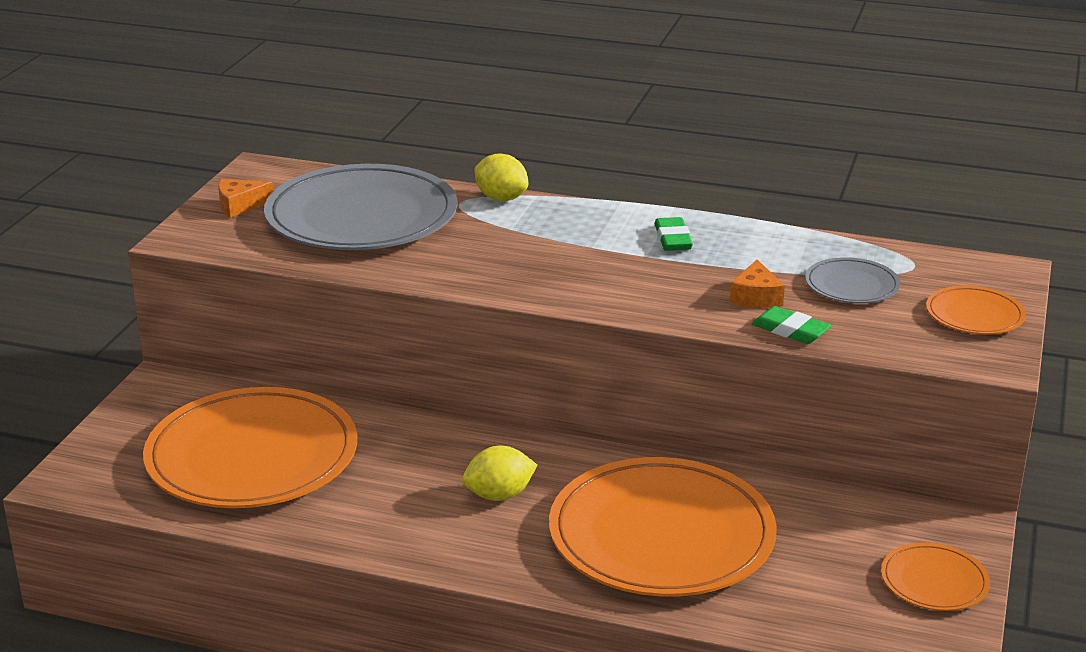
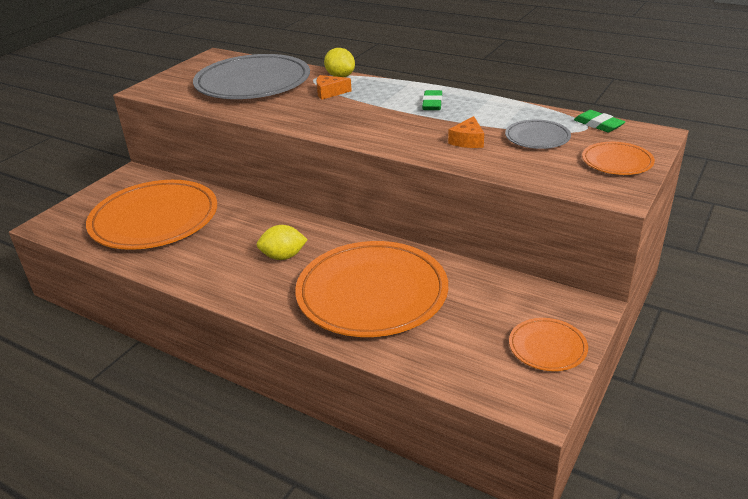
camera: 15 degrees right, 5 degrees up
orange cheese [218,179,273,218] -> orange cheese moved to [316,75,352,100]
green eraser [752,306,831,344] -> green eraser moved to [574,110,625,132]

